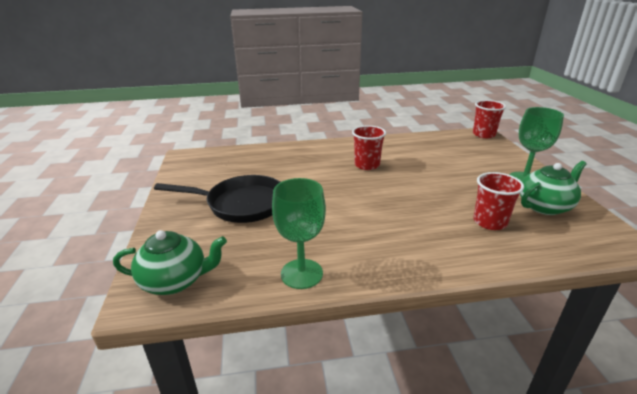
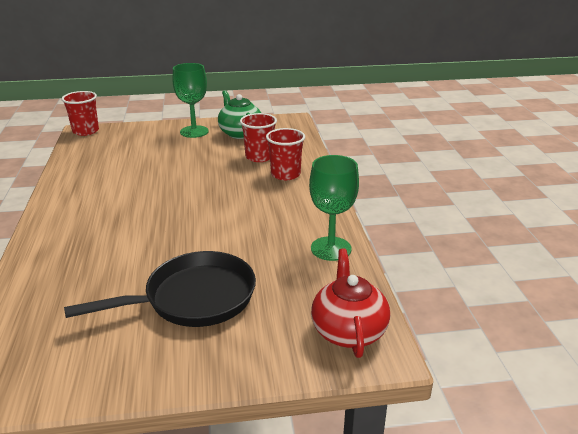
camera: 90 degrees left, 0 degrees up
green teapot [113,230,227,295] -> red teapot [311,249,390,358]
black pan [154,175,280,223] -> black pan turned 60 degrees clockwise [64,251,256,327]
red cup [352,125,386,170] -> red cup moved to [266,128,305,180]

